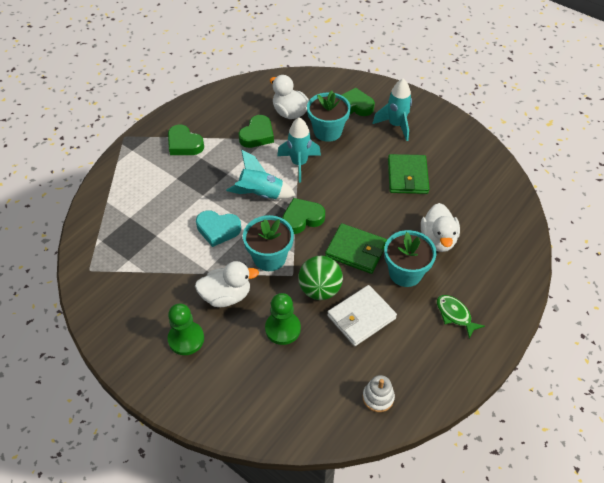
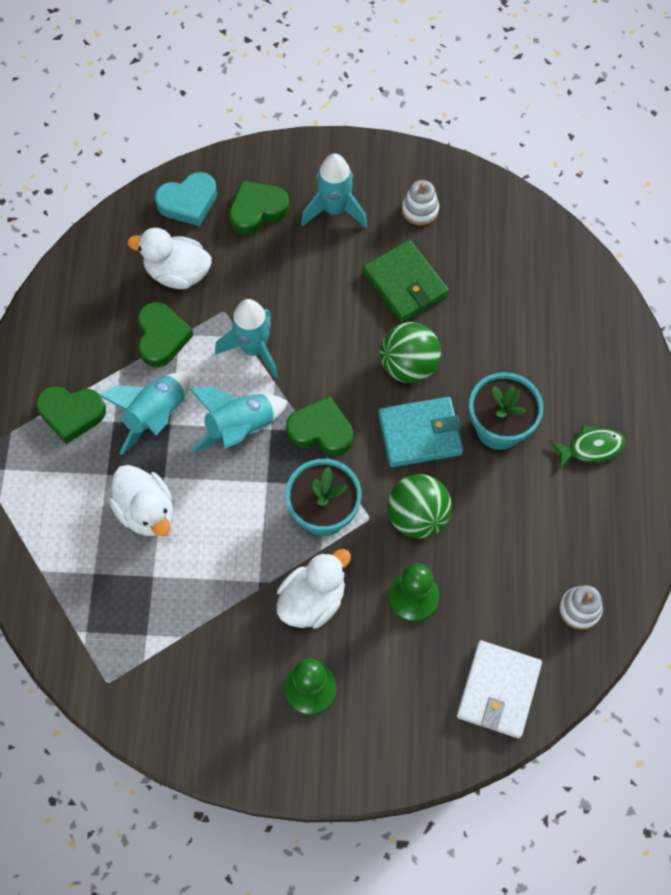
camera: 35 degrees left, 15 degrees up
turquoise heart [196,210,241,247] -> turquoise heart moved to [155,172,217,226]
green heart [282,198,325,234] -> green heart turned 75 degrees clockwise [286,396,353,456]
turquoise flower pot [307,90,351,142] -> none
green wallet [325,223,387,274] -> turquoise wallet [378,397,463,467]
white wallet [327,285,397,346] -> white wallet moved to [457,640,542,738]
white duck [421,203,460,252] -> white duck moved to [109,465,173,536]
green fish [437,295,485,339] -> green fish turned 150 degrees clockwise [551,425,625,469]
none -> turquoise rocket [98,373,190,455]
none -> green ball [380,322,441,383]
none -> white stacking toy [402,180,439,225]

